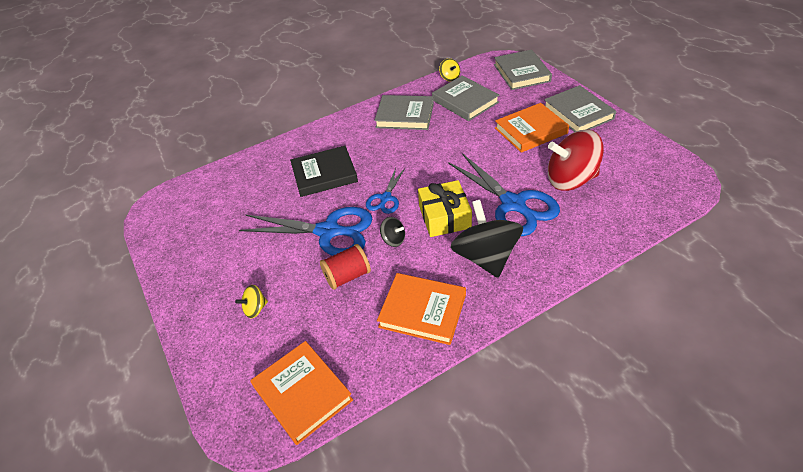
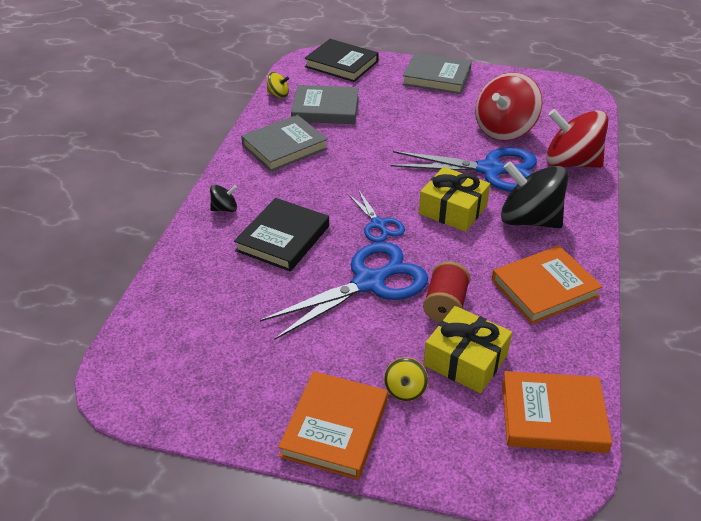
camera: 50 degrees left, 5 degrees down
black spinning top [380,217,405,247] -> black spinning top moved to [210,185,237,212]
grey book [494,49,552,90] -> black book [304,39,379,82]
orange book [495,103,569,153] -> orange book moved to [278,371,388,480]
none -> yellow gift [423,306,512,394]
none -> red spinning top [546,109,608,168]

